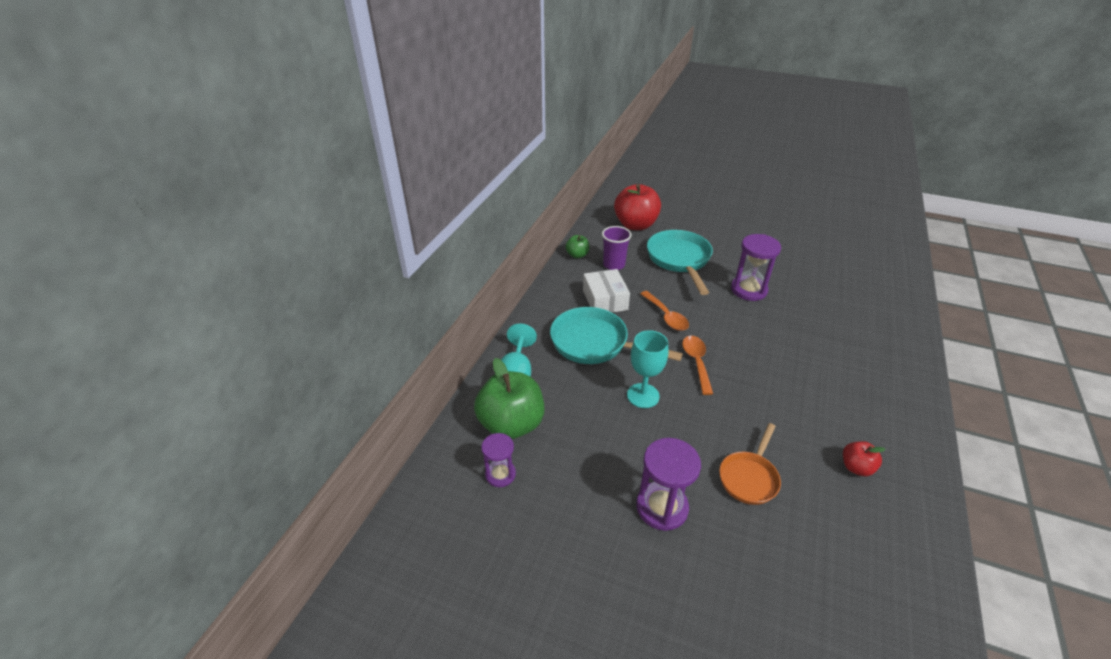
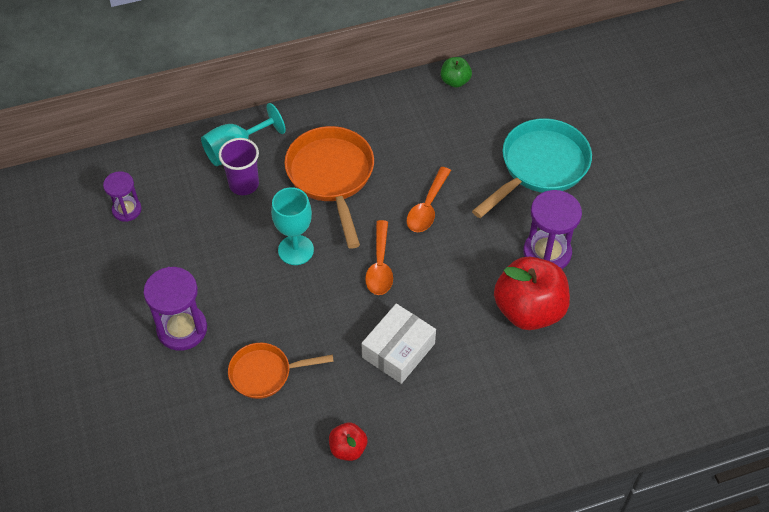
camera: 50 degrees right, 15 degrees up
green apple [474,358,544,439] -> none
turquoise pan [550,307,683,364] -> orange pan [284,126,374,249]
white box [583,269,630,313] -> white box moved to [361,304,436,384]
purple cup [602,226,631,270] -> purple cup moved to [219,138,259,195]
red apple [614,184,661,230] -> red apple moved to [494,257,570,330]
orange spoon [682,336,713,395] -> orange spoon turned 135 degrees clockwise [365,220,393,295]

